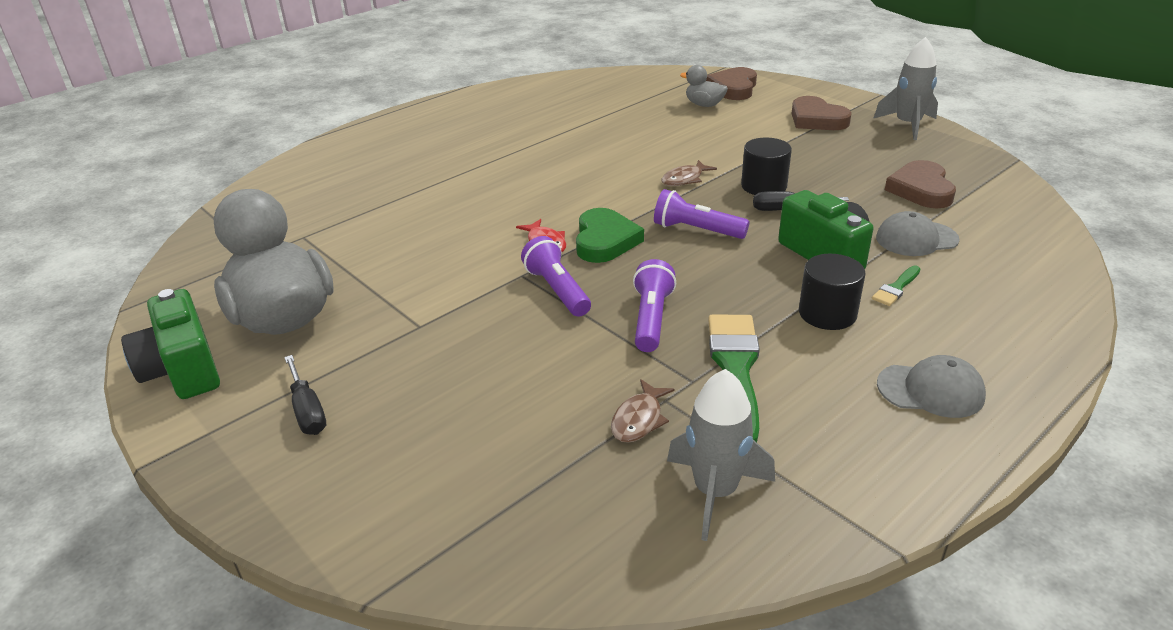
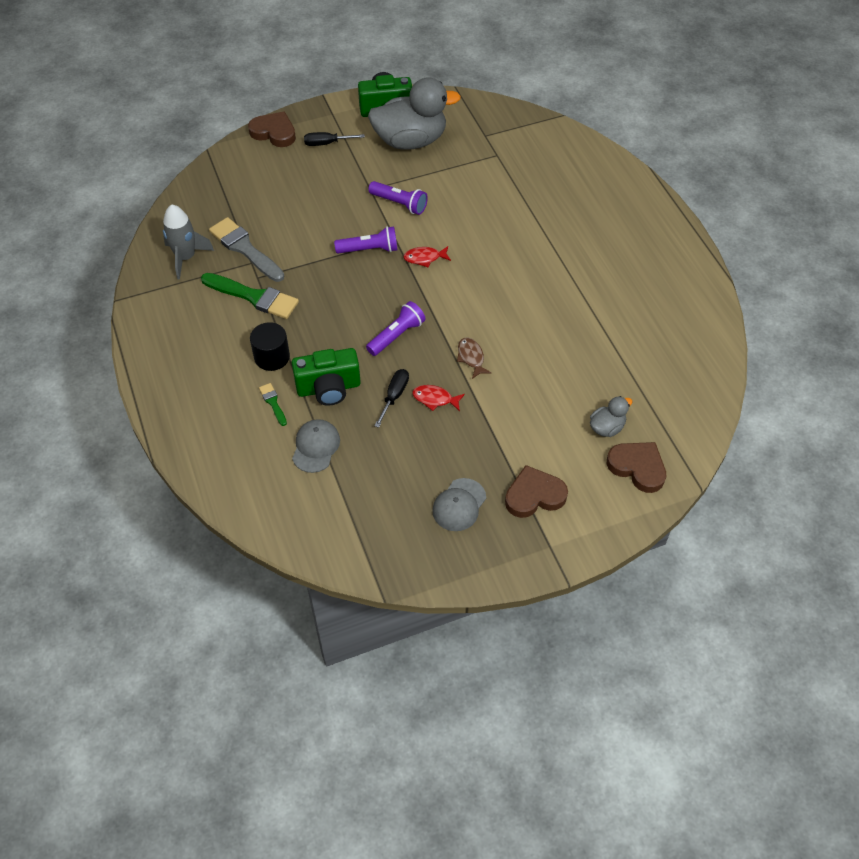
camera: 110 degrees right, 20 degrees up
green heart [576,208,644,263] -> none
brown fish [611,379,675,443] -> grey brush [209,217,284,282]
purple flashlight [633,259,676,352] -> purple flashlight moved to [368,181,428,215]
black cylinder [741,138,792,195] -> red fish [412,385,465,411]
grey rocket [873,37,938,140] -> none
grey cap [877,355,986,418] -> grey cap moved to [432,478,486,531]
brown heart [885,160,956,208] -> brown heart moved to [248,111,296,147]

